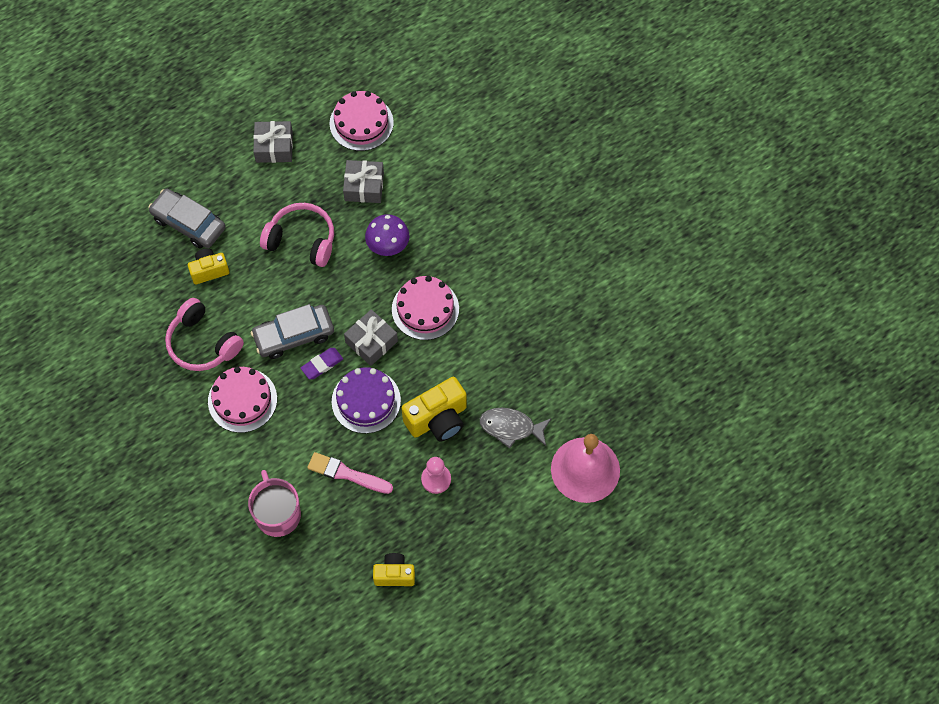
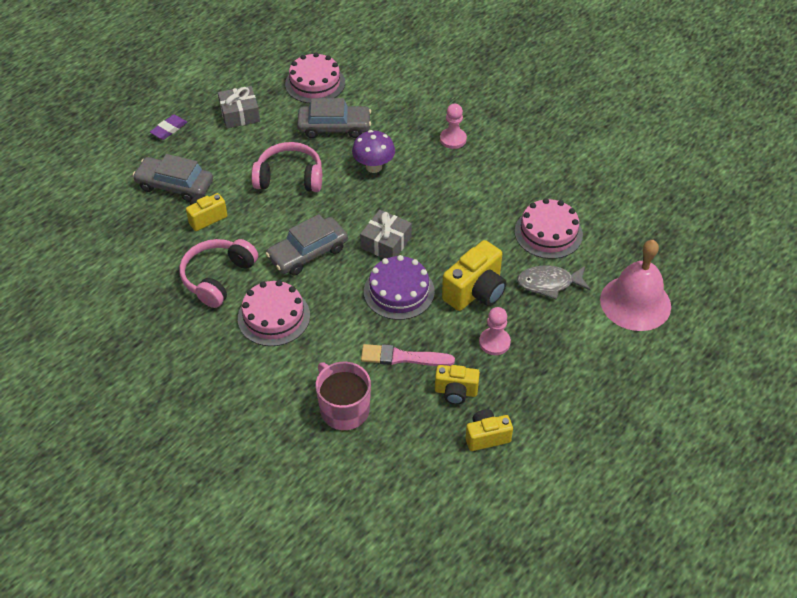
camera: 15 degrees left, 15 degrees down
pink headphones [165,298,244,371] -> pink headphones turned 90 degrees clockwise [179,239,258,308]
purple eraser [301,348,343,379] -> purple eraser moved to [150,115,187,140]
grey gift [343,160,384,203] -> grey car [297,98,371,138]
pink cake [392,276,459,340] -> pink cake moved to [515,198,583,259]
none -> yellow camera [435,365,480,405]
none -> pink pawn [440,104,467,149]

